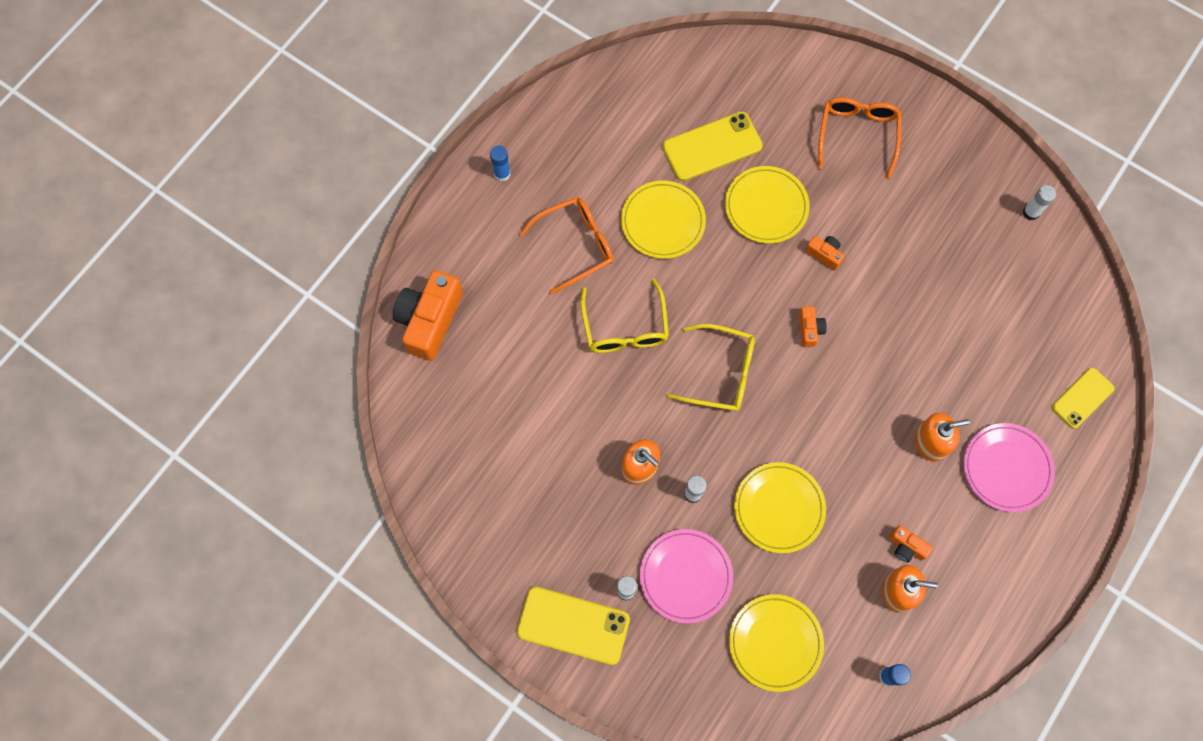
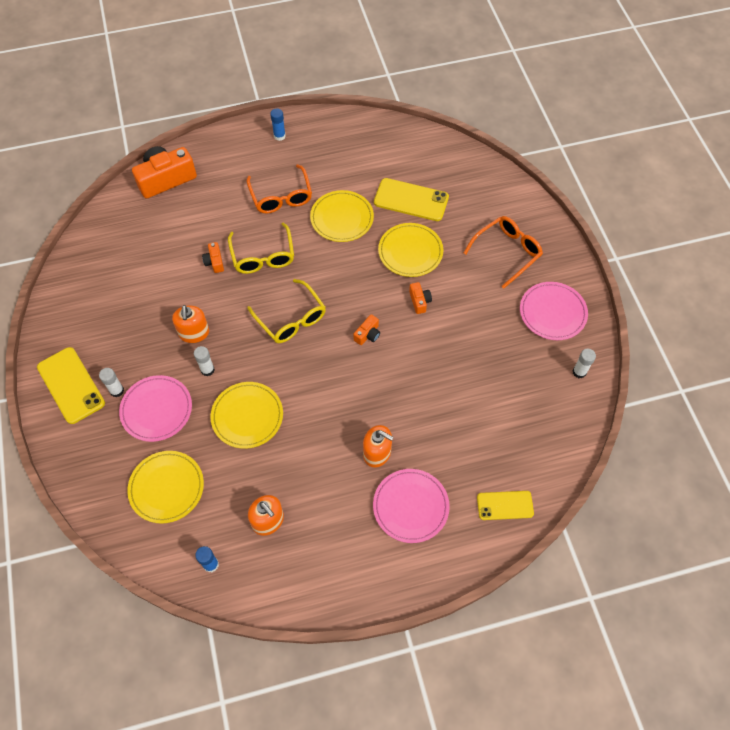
camera: 40 degrees right, 10 degrees down
orange glasses [519,197,613,294] -> orange glasses turned 60 degrees clockwise [247,164,312,213]
yellow glasses [580,279,669,353] -> yellow glasses turned 45 degrees counterclockwise [228,222,294,274]
orange camera [889,525,933,562] -> orange camera moved to [202,242,224,273]
none -> pink plate [520,282,588,340]

